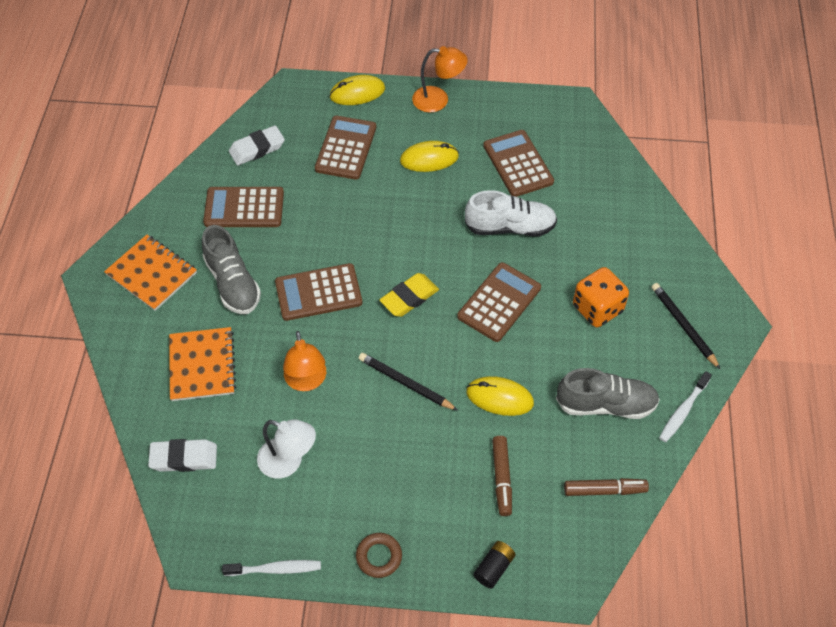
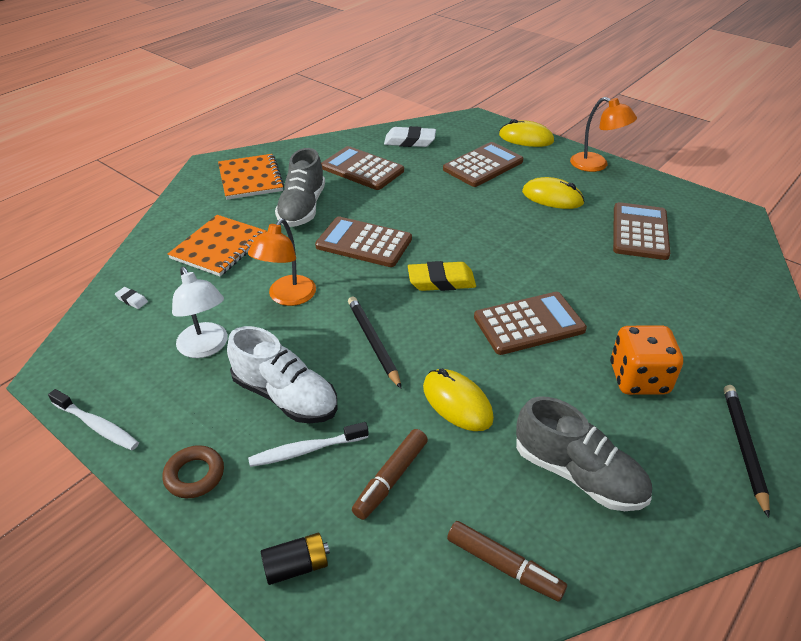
camera: 35 degrees right, 15 degrees down
white eraser [148,439,217,472] -> white eraser [115,287,148,309], size x0.47
white shoe [465,190,557,236] -> white shoe moved to [227,326,338,423]
white toothbrush [659,371,712,442] -> white toothbrush moved to [248,422,369,467]

